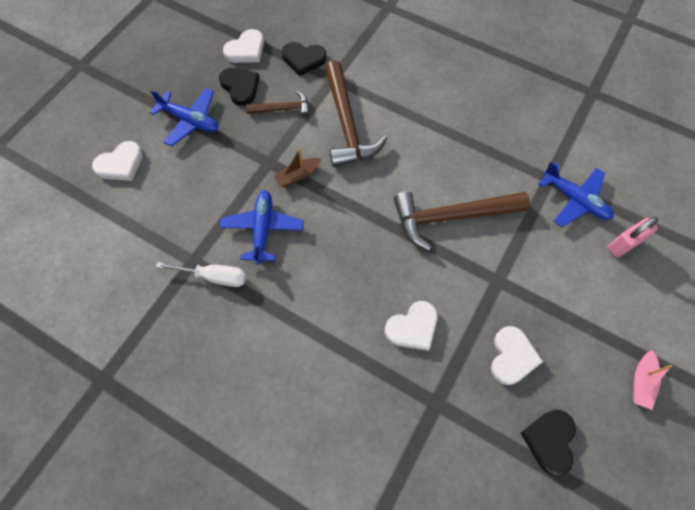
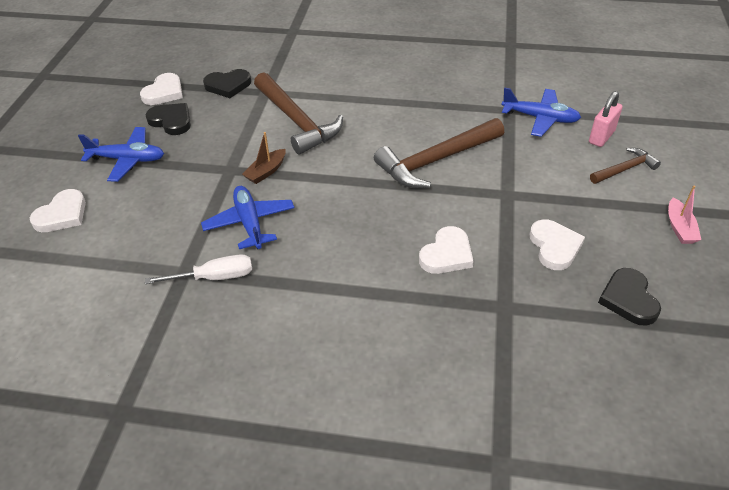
camera: 20 degrees left, 20 degrees down
brown hammer [246,91,310,117] -> brown hammer moved to [590,148,661,184]

